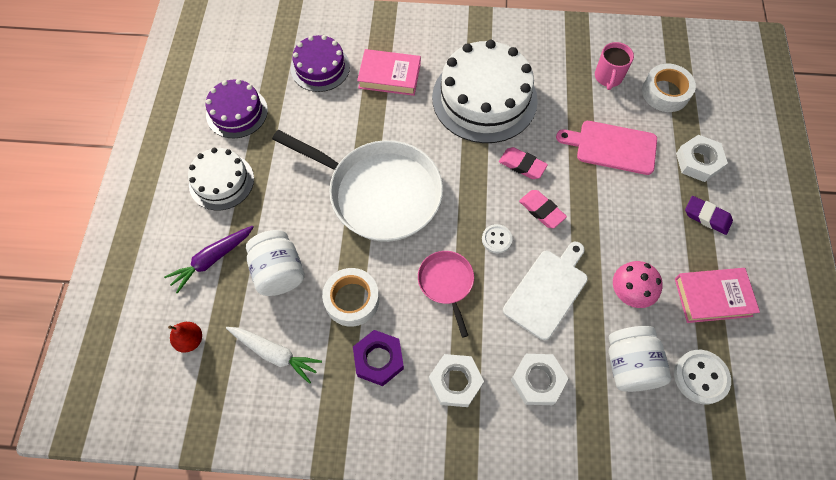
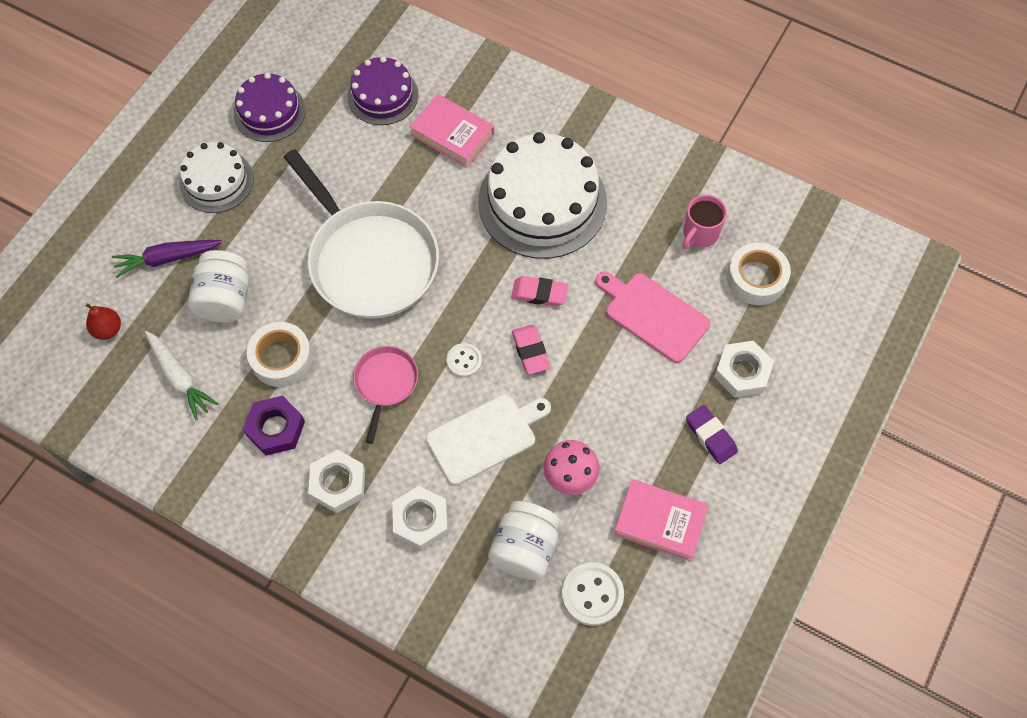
camera: 25 degrees right, 0 degrees up
pink eraser [499,147,548,179] -> pink eraser turned 45 degrees counterclockwise [511,276,568,307]

